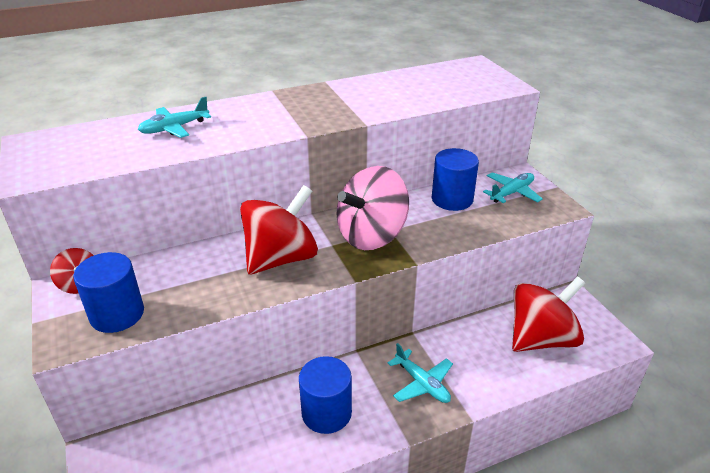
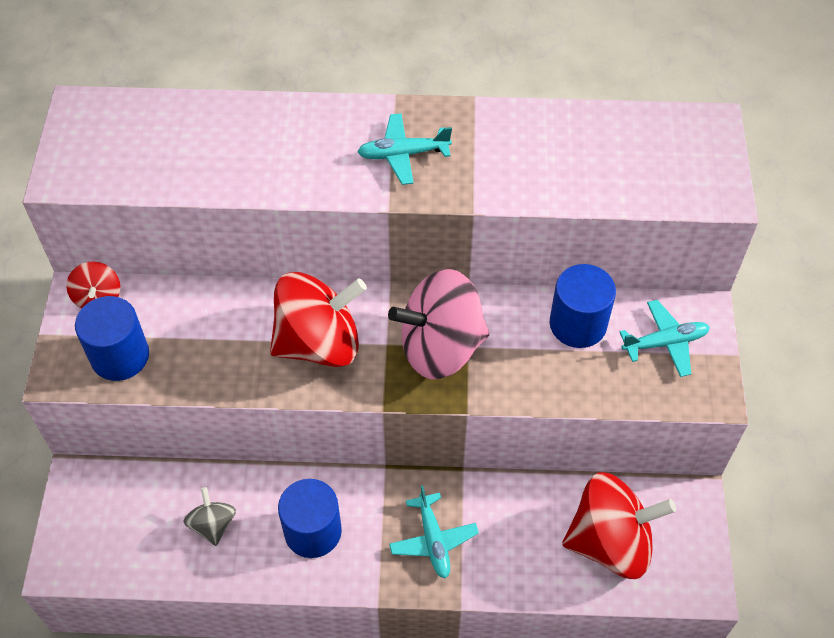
camera: 25 degrees right, 20 degrees up
turquoise plane [138,97,211,138] -> turquoise plane moved to [357,113,452,185]
none -> grey spinning top [183,487,236,546]

